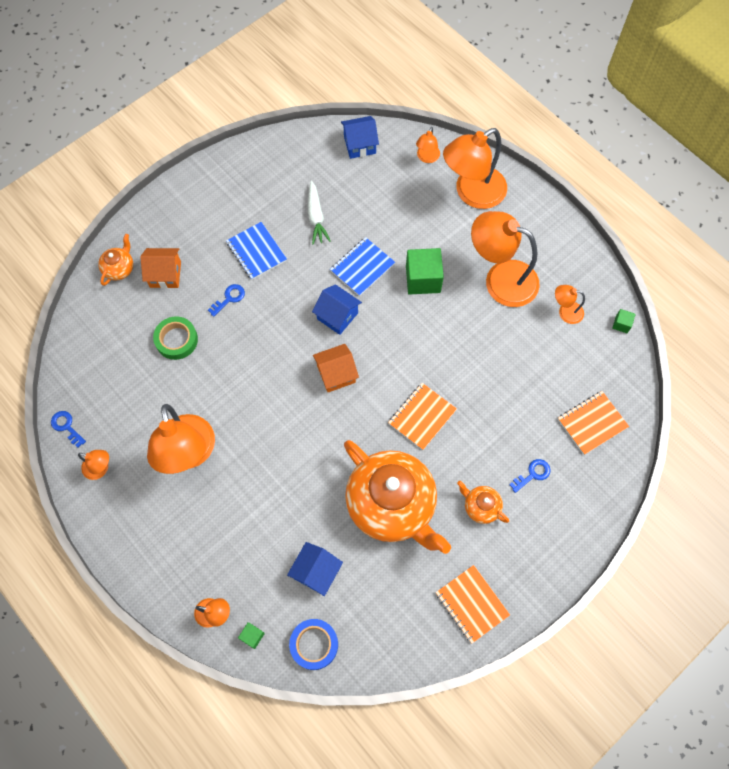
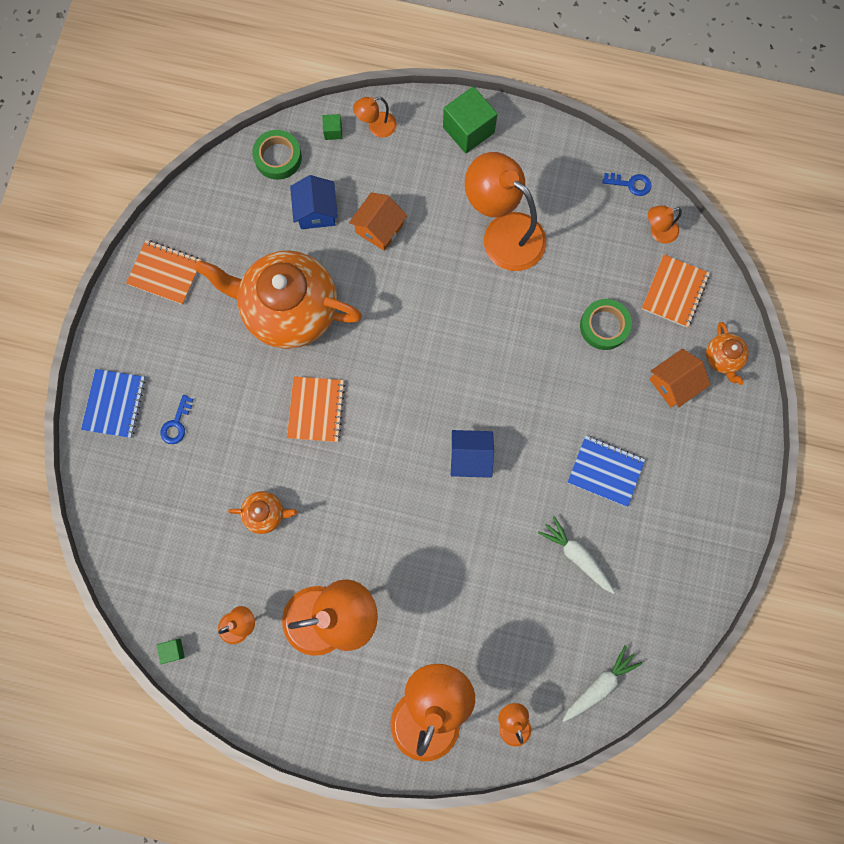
camera: 145 degrees right, 10 degrees up
orange lamp [78,450,109,480] -> orange lamp moved to [648,205,682,244]
blue key [208,284,245,317] -> none
blue tape [289,619,338,670] -> green tape [252,130,302,180]
orange house [313,344,359,392] -> orange house moved to [349,192,407,251]
blue notebook [330,237,395,296] -> blue notebook moved to [81,369,146,438]
blue house [341,116,379,159] -> white carrot [563,645,643,722]
green cube [406,248,444,294] -> green cube moved to [443,86,497,154]
orange teapot [457,481,509,524] -> orange teapot moved to [228,491,297,534]
orange notebook [558,391,629,455] -> orange notebook moved to [642,255,710,328]

